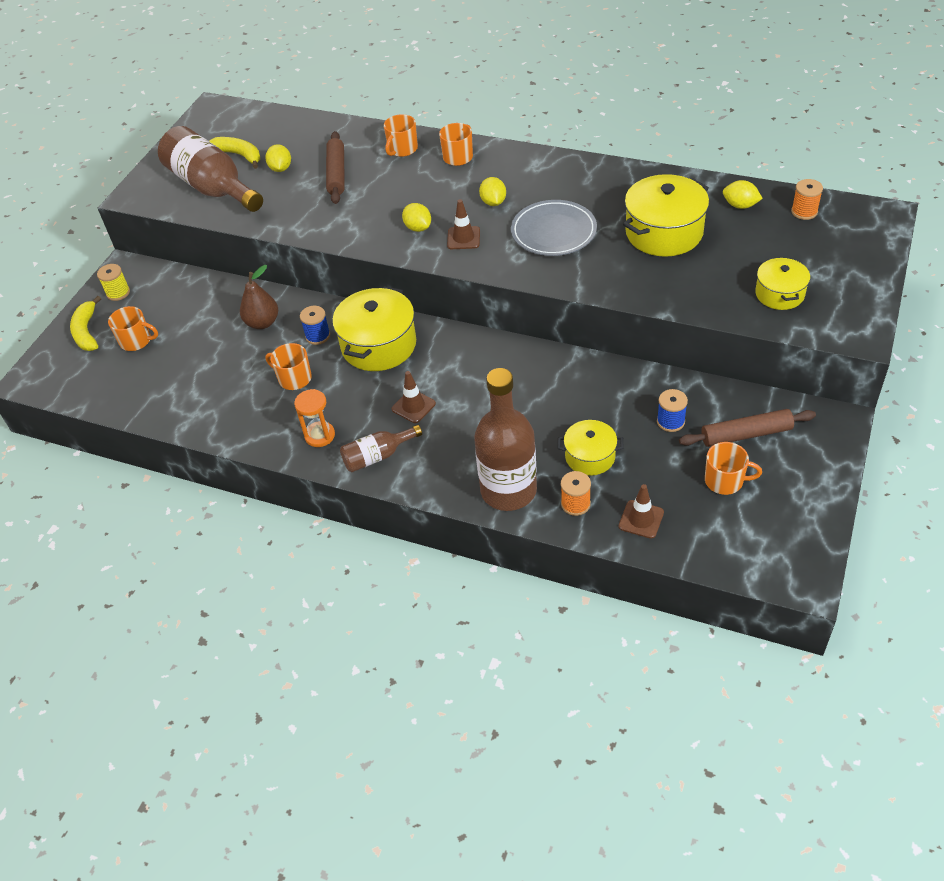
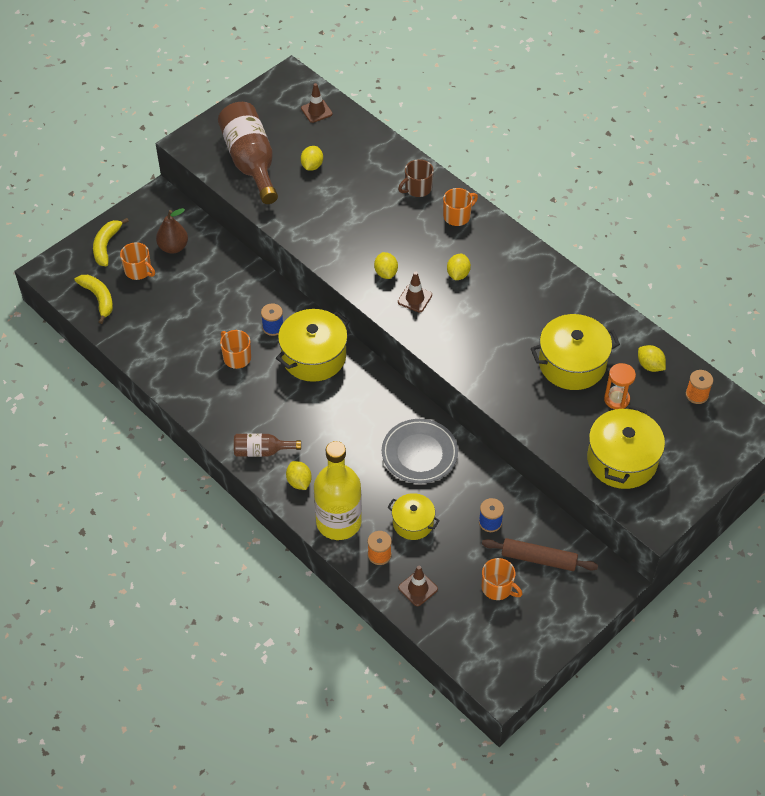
camera: 20 degrees right, 5 degrees up
yellow spool [97,264,130,301] -> none
yellow banana [209,137,260,169] -> yellow banana moved to [74,275,113,324]
brown pear [240,265,278,329] -> brown pear moved to [156,208,188,254]
orange hourglass [294,389,335,447] -> orange hourglass moved to [604,363,636,409]
brown rolling pin [326,131,345,204] -> none
orange mug [384,114,418,157] -> brown mug [398,159,434,197]
brown traffic cone [392,371,436,423] -> brown traffic cone moved to [301,83,333,123]
brown bottle [474,368,537,511] -> yellow bottle [314,441,362,540]
grey plate [511,200,597,256] -> grey plate moved to [382,419,458,483]
yellow pot [755,257,810,310] -> yellow pot [587,405,665,489], size x1.70
none -> yellow lemon [286,461,312,490]

